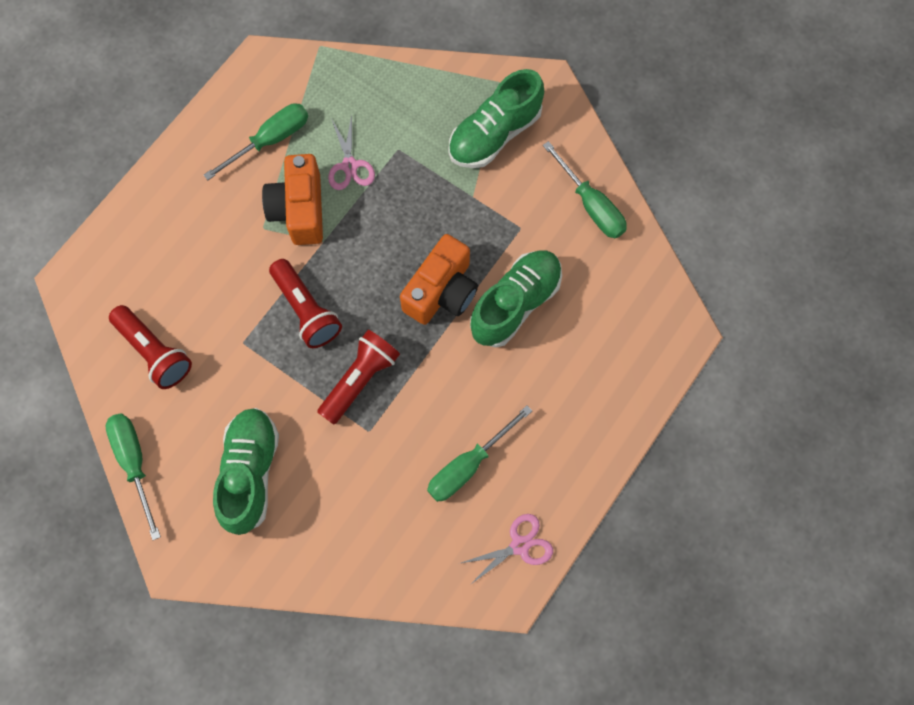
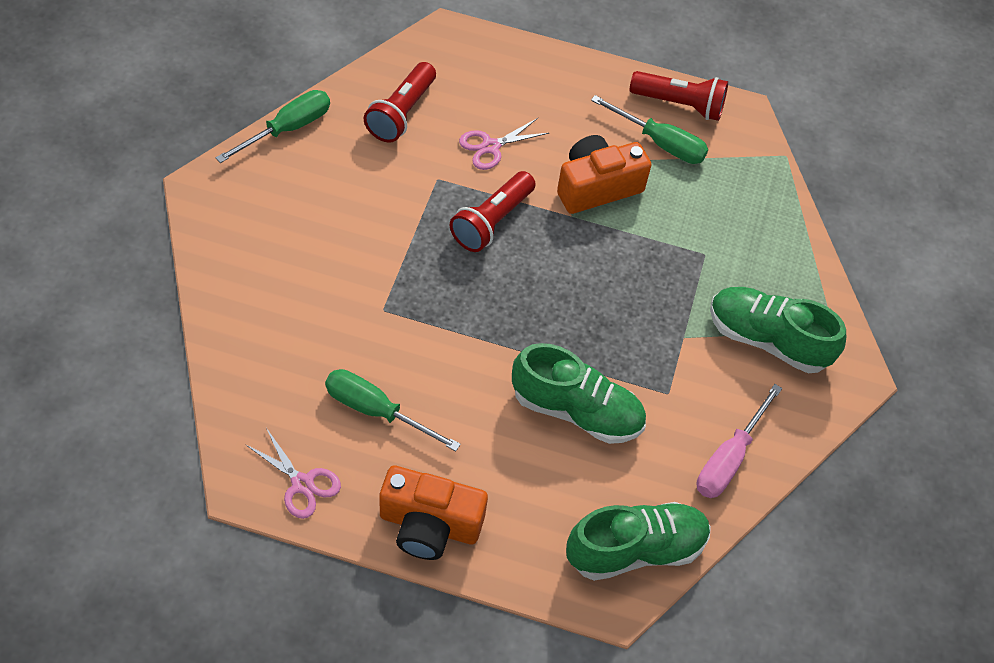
camera: 65 degrees right, 15 degrees down
green shoe [213,408,279,535] -> green shoe moved to [566,502,711,581]
red flashlight [317,330,400,425] -> red flashlight moved to [630,71,728,121]
pink scissors [328,115,375,190] -> pink scissors moved to [459,118,549,170]
orange camera [400,234,478,325] -> orange camera moved to [379,466,488,560]
green screwdriver [543,141,627,238] -> pink screwdriver [696,384,782,498]

